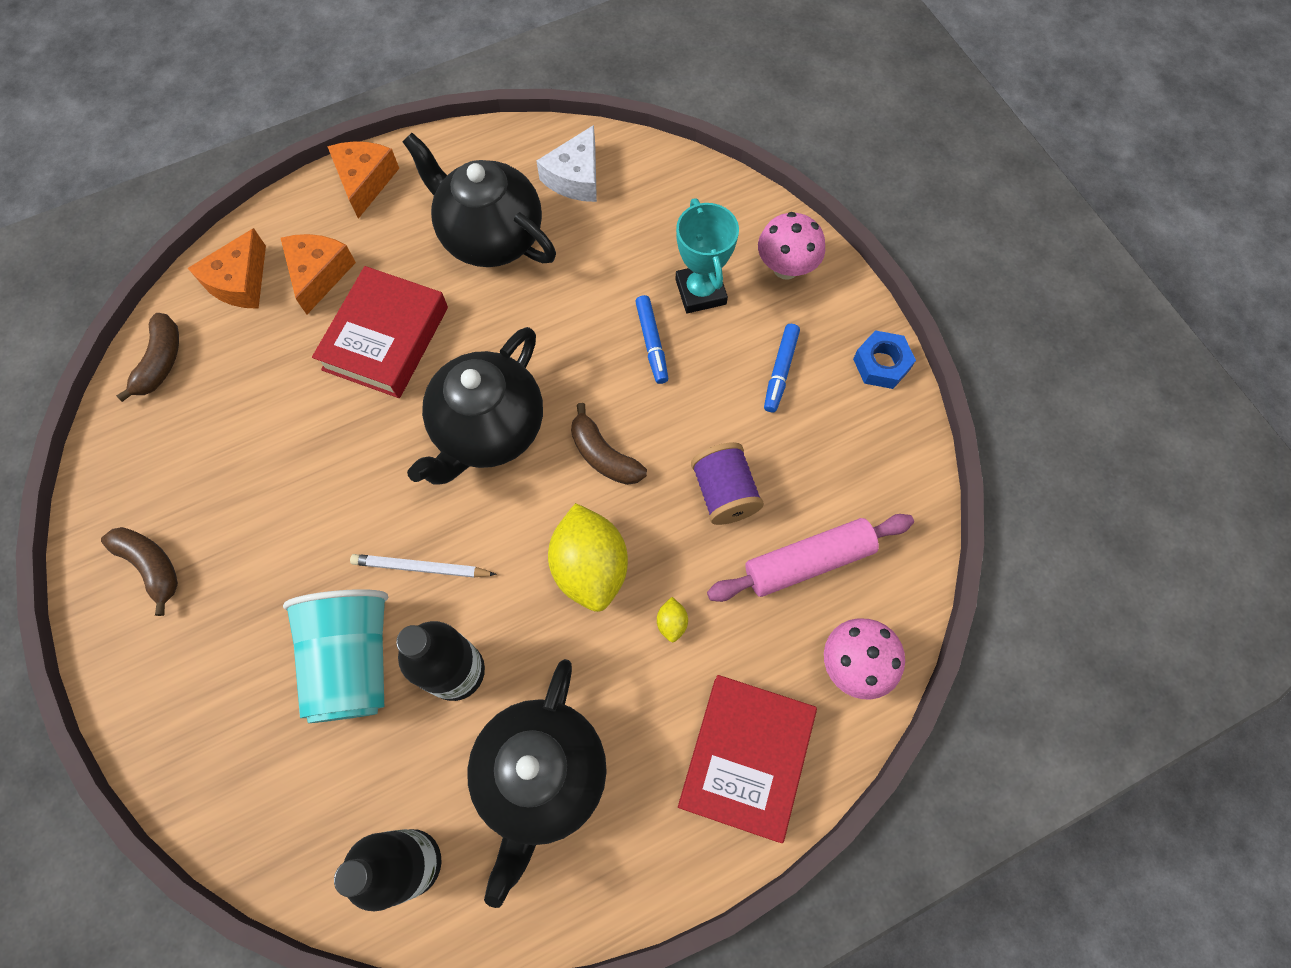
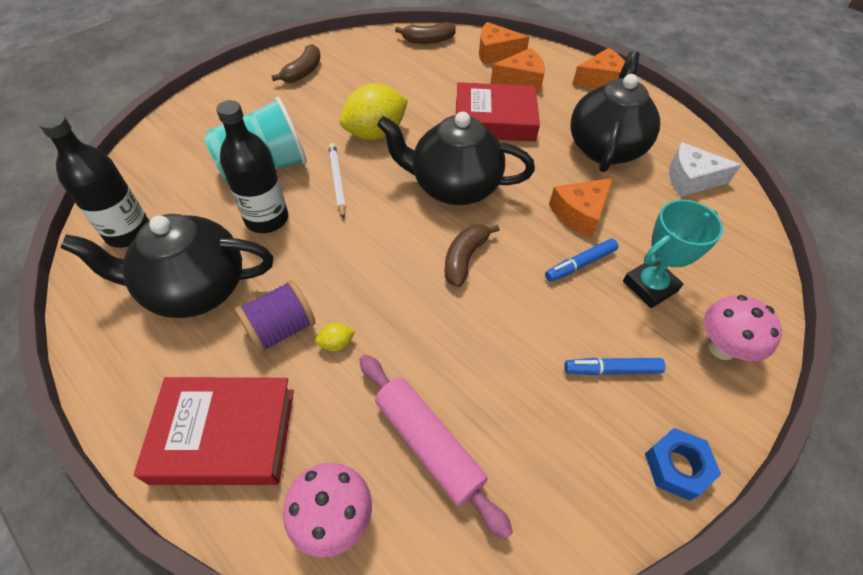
camera: 70 degrees right, 15 degrees down
yellow lemon [548,503,628,612] -> yellow lemon moved to [339,83,408,140]
purple spool [691,442,764,525] -> purple spool moved to [234,280,315,354]
none -> orange cheese [549,178,613,238]

